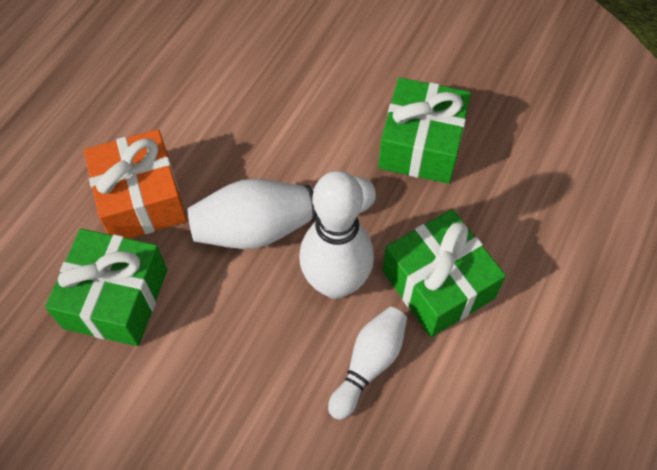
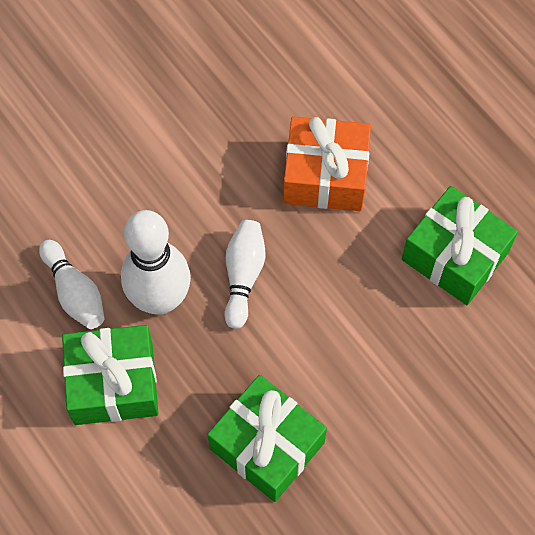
camera: 115 degrees right, 5 degrees up
green gift [45,229,167,346] -> green gift moved to [402,186,518,305]
white bowling pin [187,176,376,249] -> white bowling pin [224,220,265,329], size x0.60

